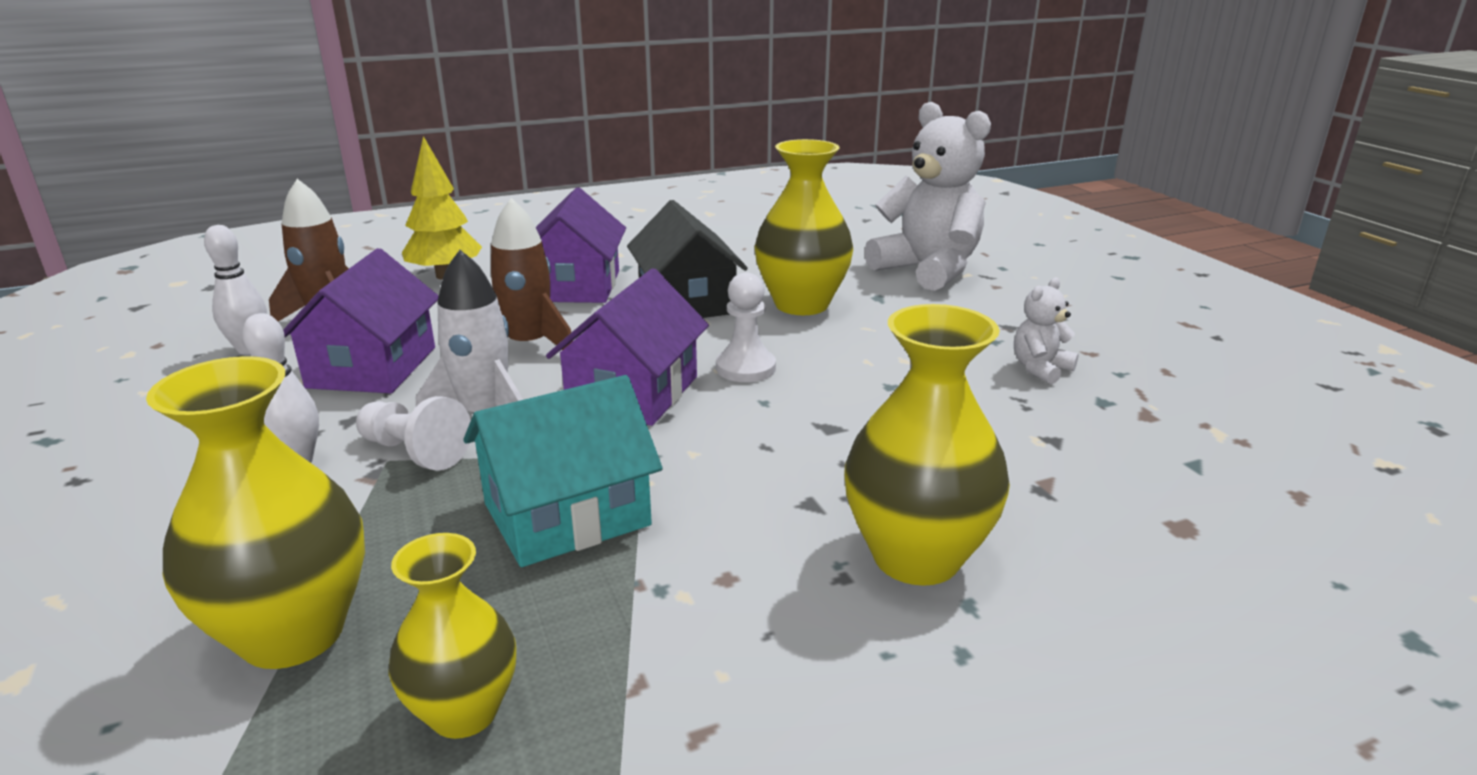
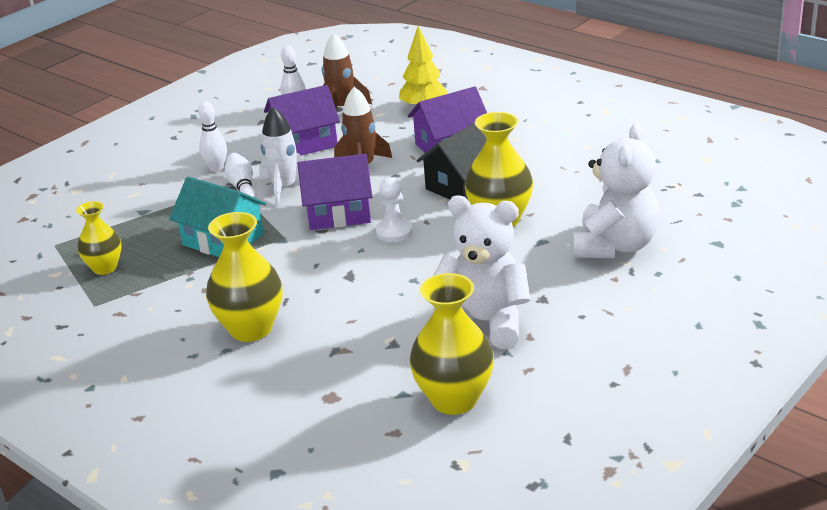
camera: 65 degrees right, 5 degrees up
yellow vase [146,356,365,669] -> yellow vase moved to [410,273,494,415]
white pawn [356,396,471,471] -> white bowling pin [225,153,257,198]
white teddy bear [1014,277,1079,384] -> white teddy bear [433,196,530,349], size x2.19

